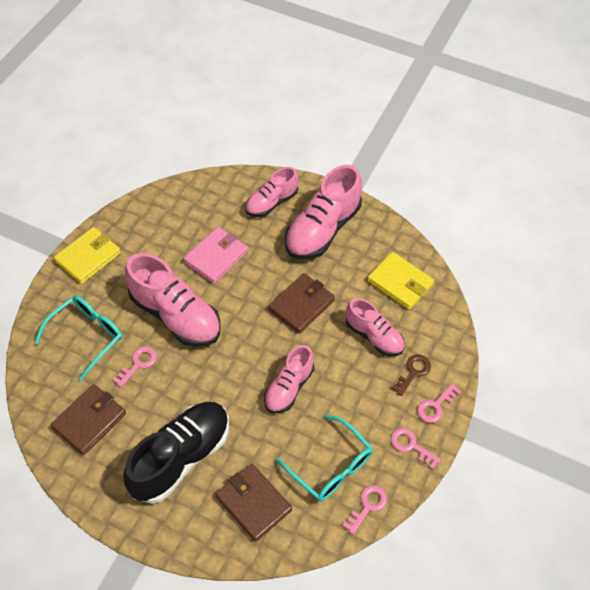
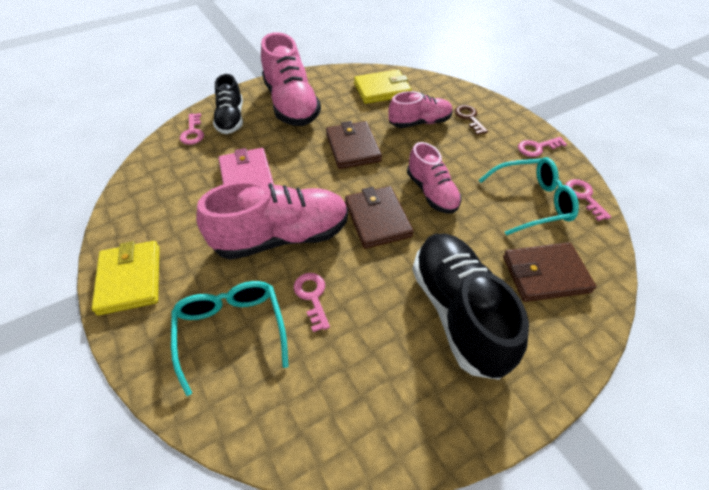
camera: 55 degrees left, 5 degrees down
brown wallet [51,384,126,455] -> brown wallet moved to [345,186,414,249]
pink shoe [245,167,298,217] -> black shoe [213,74,243,134]
pink key [417,383,462,423] -> pink key moved to [180,113,204,145]

